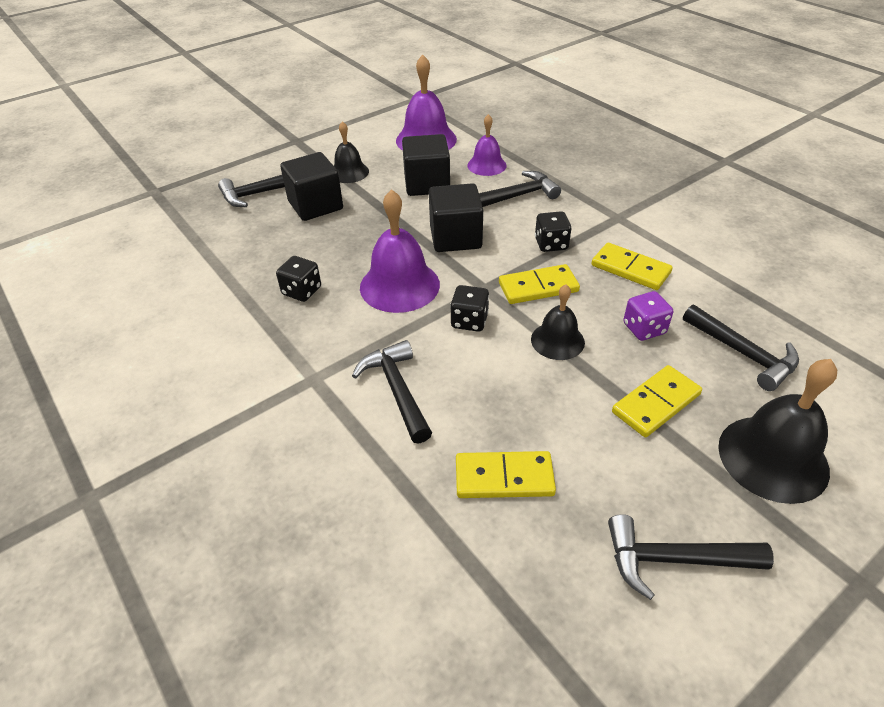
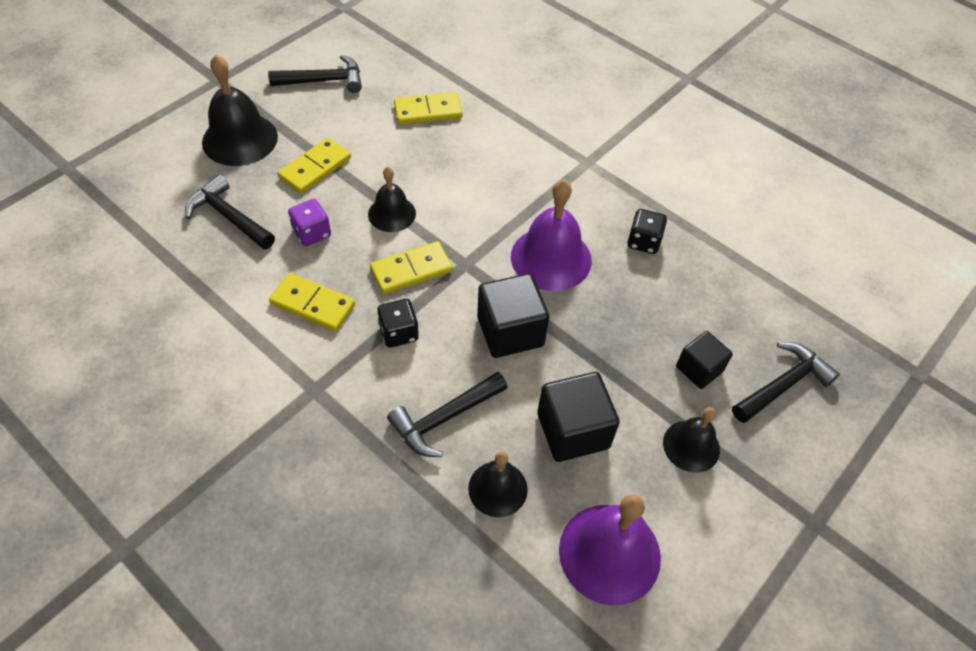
camera: 165 degrees right, 10 degrees up
black cube [280,152,343,221] -> black cube [676,331,733,389], size x0.63
black hammer [352,340,432,444] -> none
black dice [450,285,489,332] -> none
purple bell [467,114,506,176] -> black bell [468,451,528,517]

